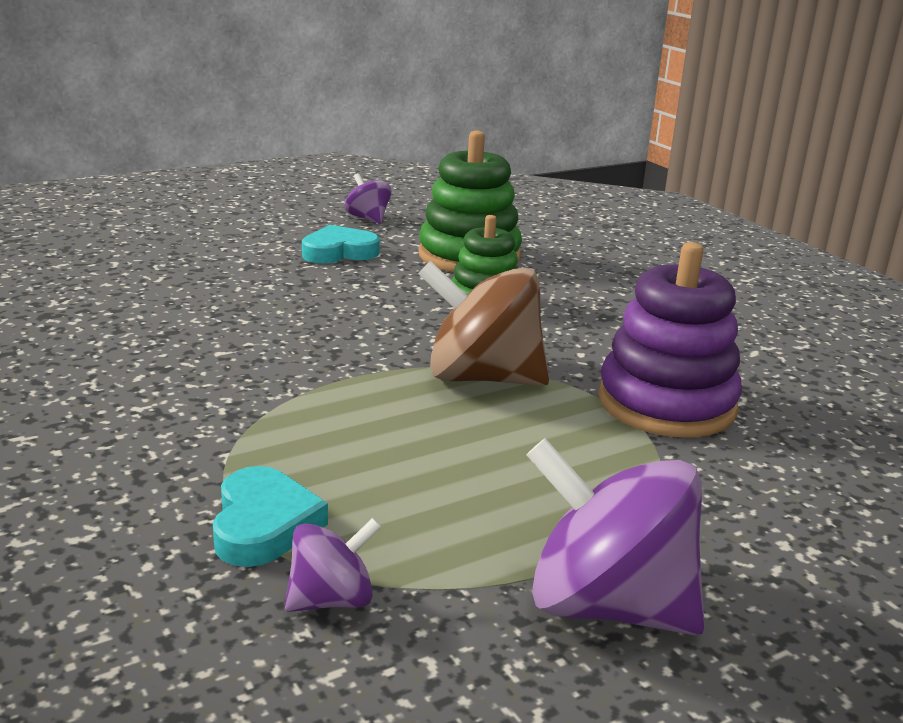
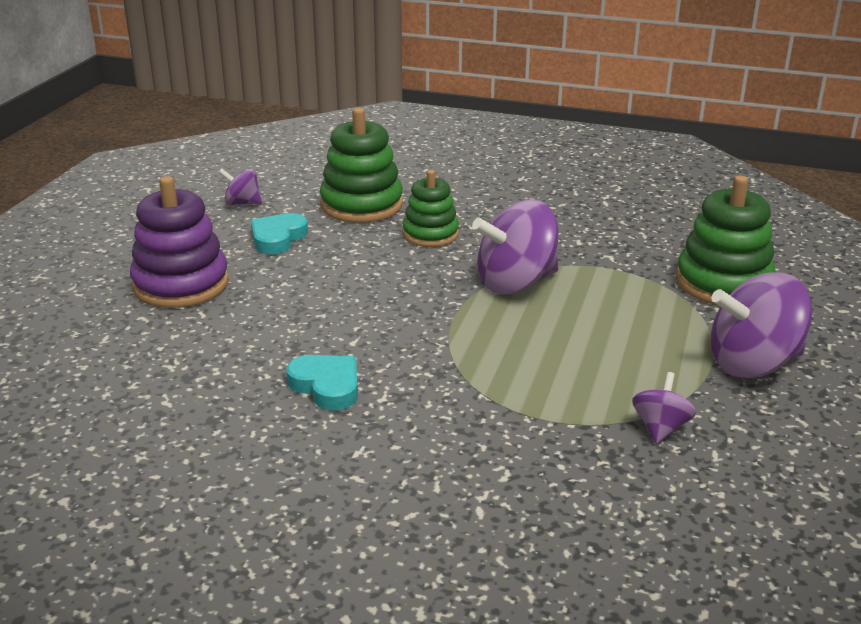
camera: 40 degrees left, 5 degrees up
turquoise heart [213,466,328,567] -> turquoise heart moved to [286,355,358,411]
brown spinning top [418,261,549,386] -> purple spinning top [472,200,559,295]
purple stacking toy [598,242,742,438] -> purple stacking toy moved to [130,176,229,308]
none -> green stacking toy [676,176,776,305]

